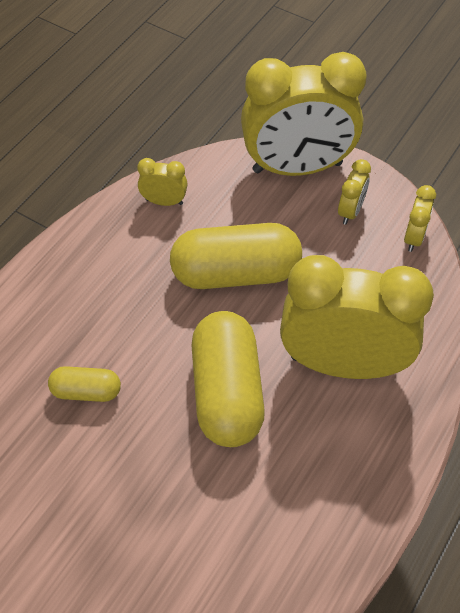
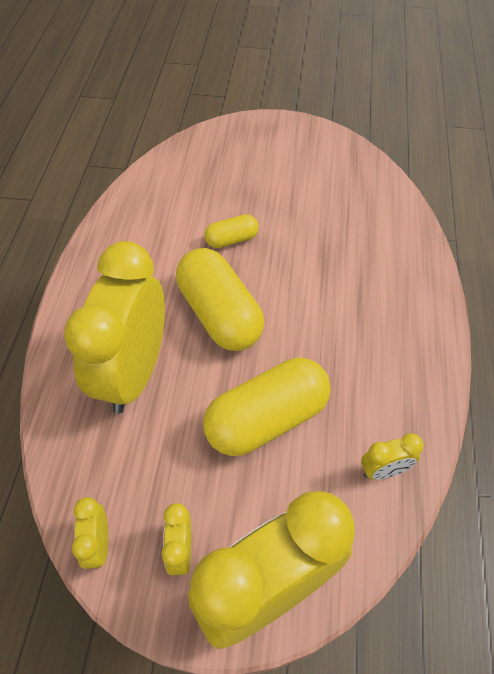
camera: 155 degrees right, 0 degrees up
yellow capsule [48,366,121,402] -> yellow capsule moved to [204,214,259,248]
yellow clock [280,255,434,379] -> yellow clock turned 120 degrees clockwise [64,241,165,414]

